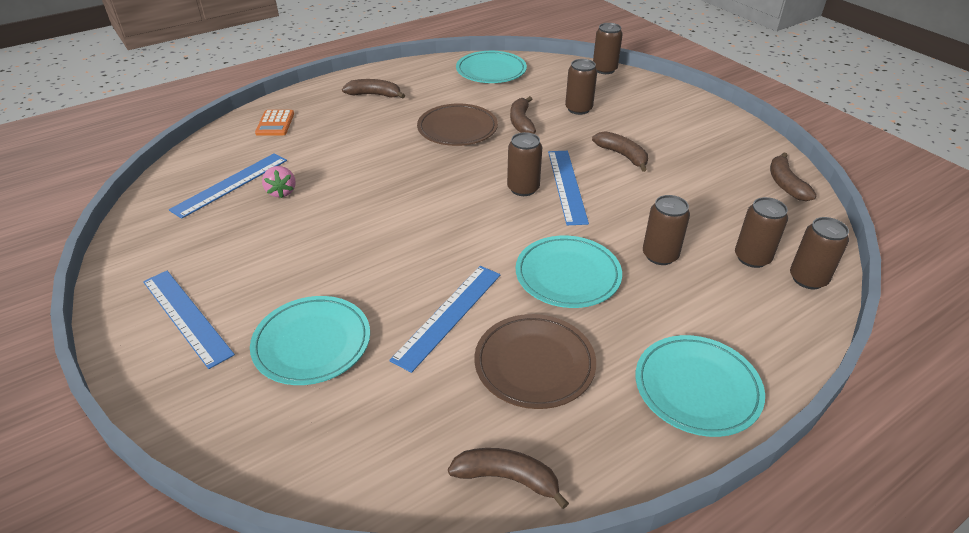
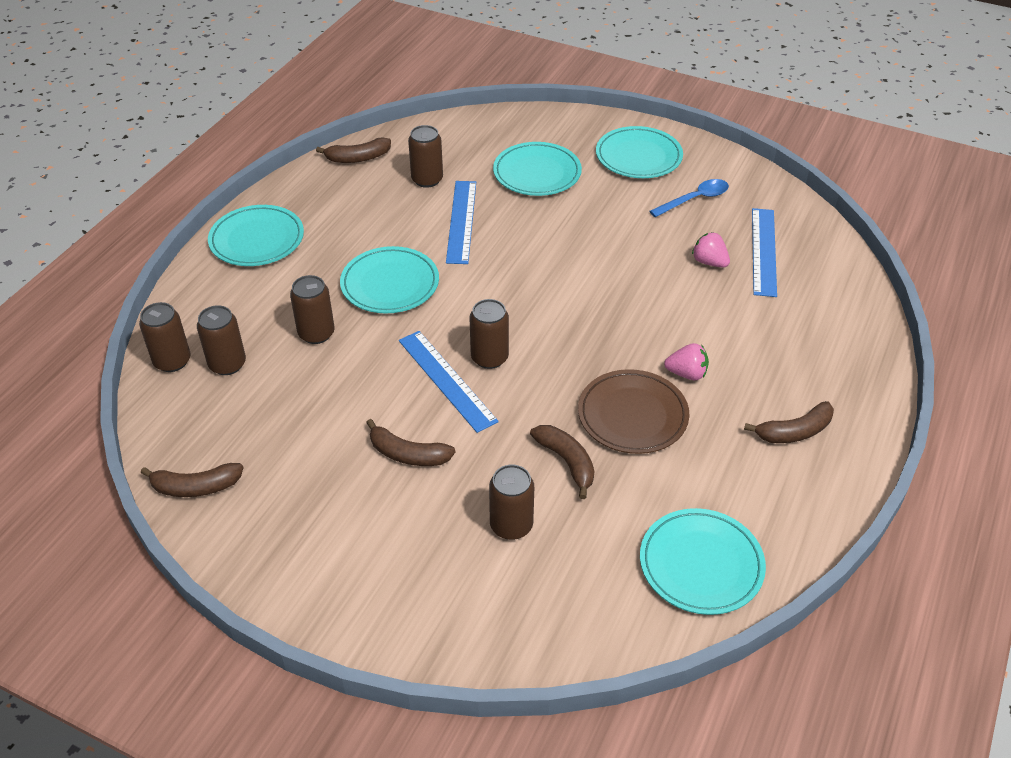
camera: 150 degrees right, 5 degrees up
blue ruler [143,271,235,369] -> turquoise plate [596,126,683,178]
orange calculator [255,110,294,136] -> none
brown plate [474,314,596,409] -> none
brown can [593,23,623,74] -> brown can moved to [408,125,443,188]
brown banana [770,153,817,201] -> brown banana turned 120 degrees clockwise [141,463,243,497]
none -> blue spoon [650,179,729,217]
none -> pink strawberry [664,343,709,380]

